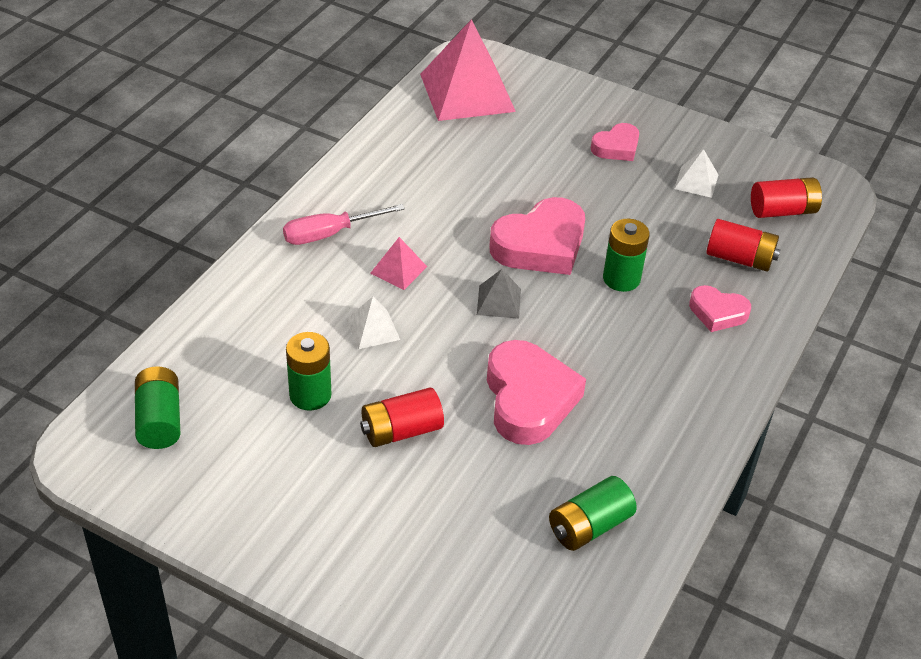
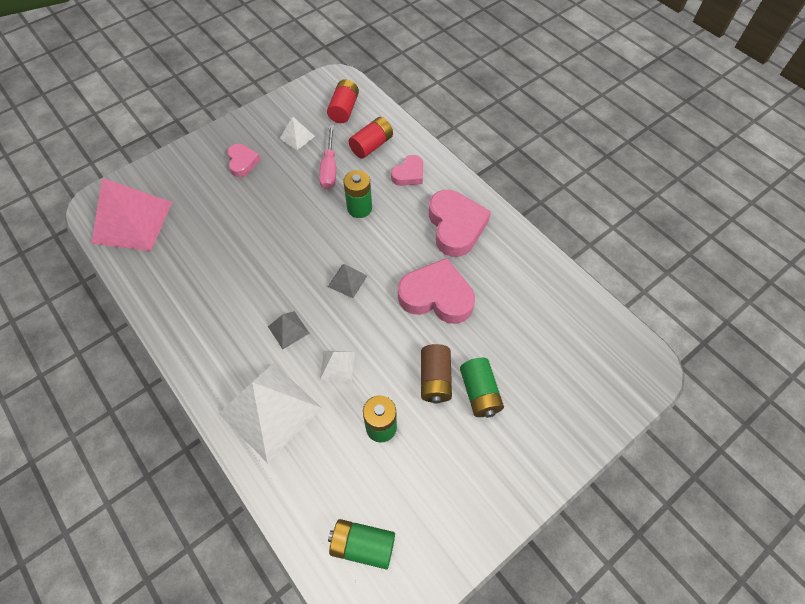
camera: 65 degrees left, 15 degrees up
pink screwdriver [283,204,405,245] -> pink screwdriver moved to [319,125,336,189]
red battery [360,388,444,447] -> brown battery [421,344,452,404]
pink pyramid [370,237,427,290] -> grey pyramid [268,311,310,349]
pink heart [489,197,585,275] -> pink heart moved to [429,190,491,257]
green battery [549,476,637,551] -> green battery moved to [460,358,504,418]
none -> white pyramid [219,363,322,463]

